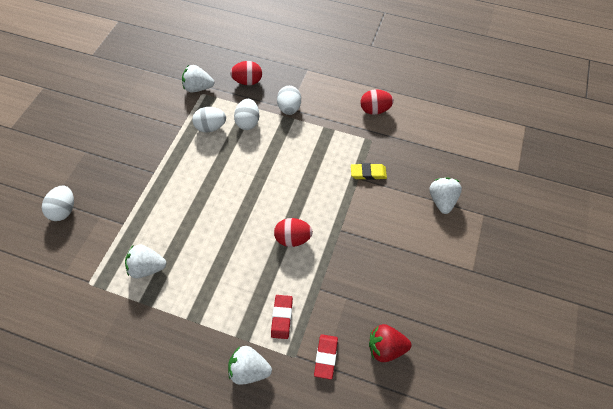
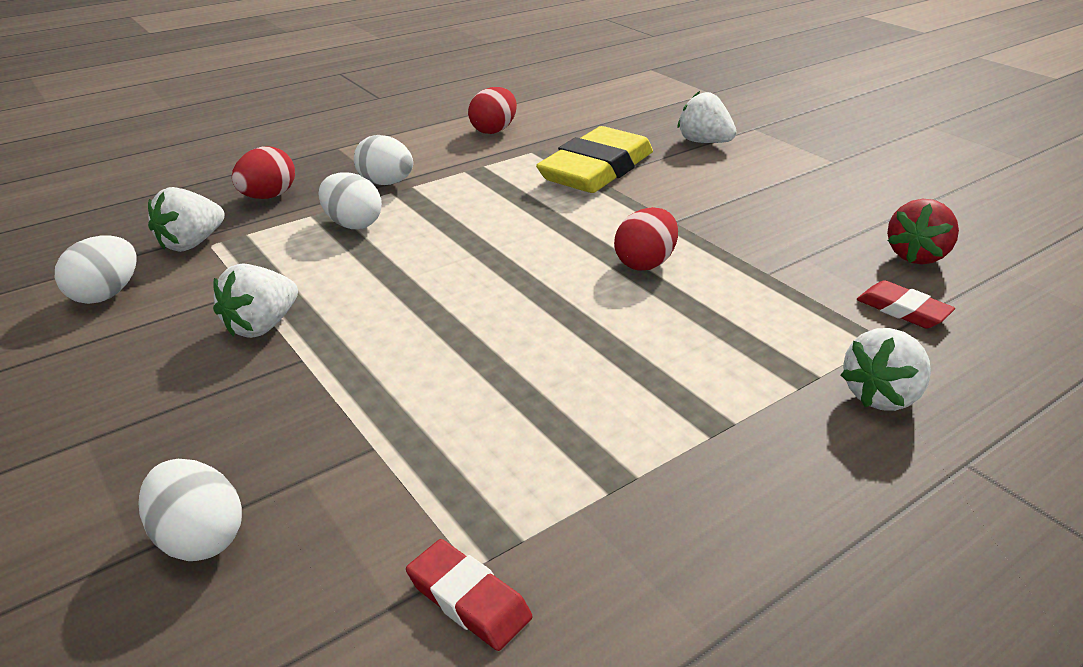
camera: 55 degrees left, 25 degrees down
white strawberry [125,244,167,278] -> white strawberry moved to [213,263,298,338]
white egg [192,107,226,133] -> white egg moved to [55,236,137,304]
red eraser [271,295,293,339] -> red eraser moved to [406,539,532,651]
yellow eraser [351,163,387,180] -> yellow eraser [536,126,653,193], size x2.14

